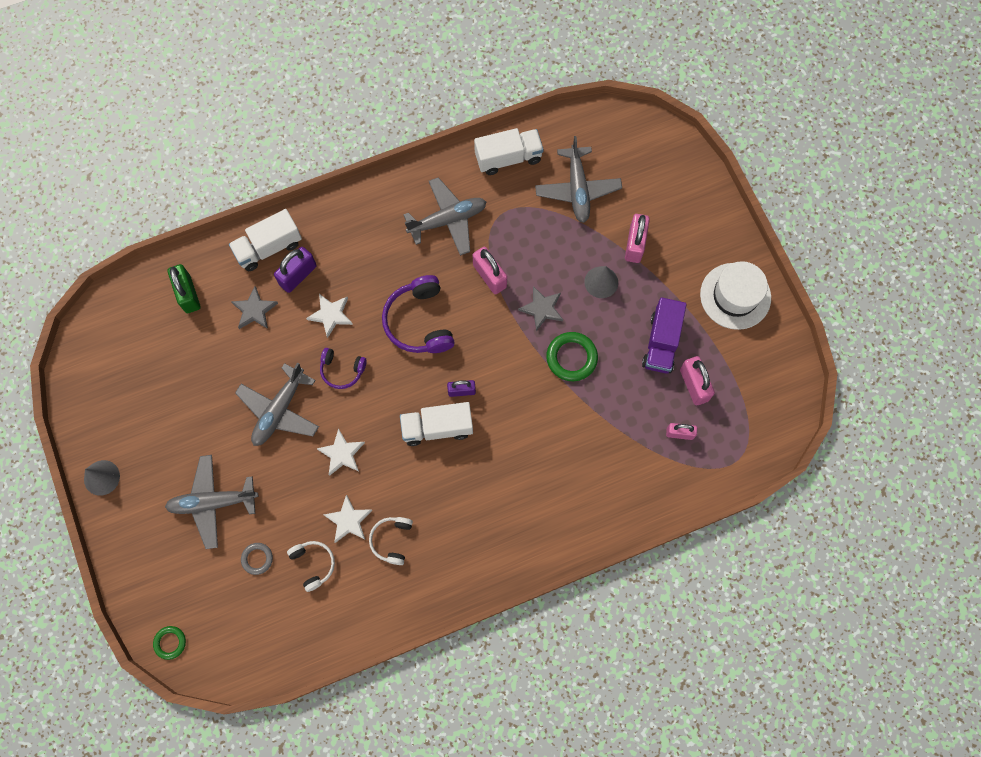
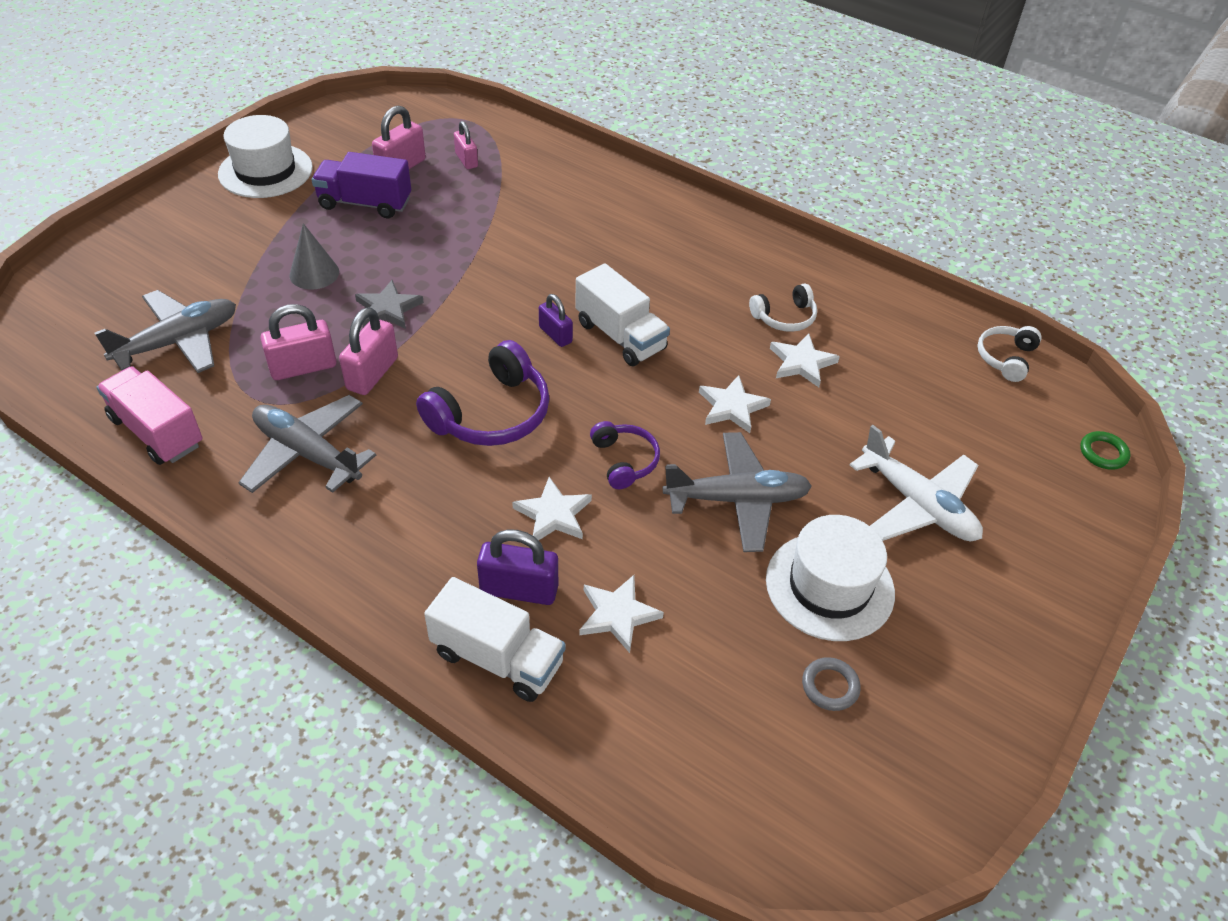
camera: 125 degrees left, 25 degrees down
grey cone [84,460,120,496] -> none
grey plane [165,455,258,549] -> white plane [850,425,983,541]
green padlock [167,264,200,313] -> none
grey star [231,287,278,329] -> white star [579,575,664,653]
grey ring [241,543,273,575] -> grey ring moved to [802,657,861,711]
white headphones [287,541,335,592] -> white headphones moved to [977,326,1042,382]
white truck [474,128,544,175] -> pink truck [97,367,203,465]
green ring [546,332,598,381] -> none
pink padlock [625,214,650,263] -> pink padlock moved to [260,304,336,380]
purple truck [642,297,687,374] -> purple truck turned 150 degrees counterclockwise [312,152,411,218]
none -> white hat [766,515,895,641]

